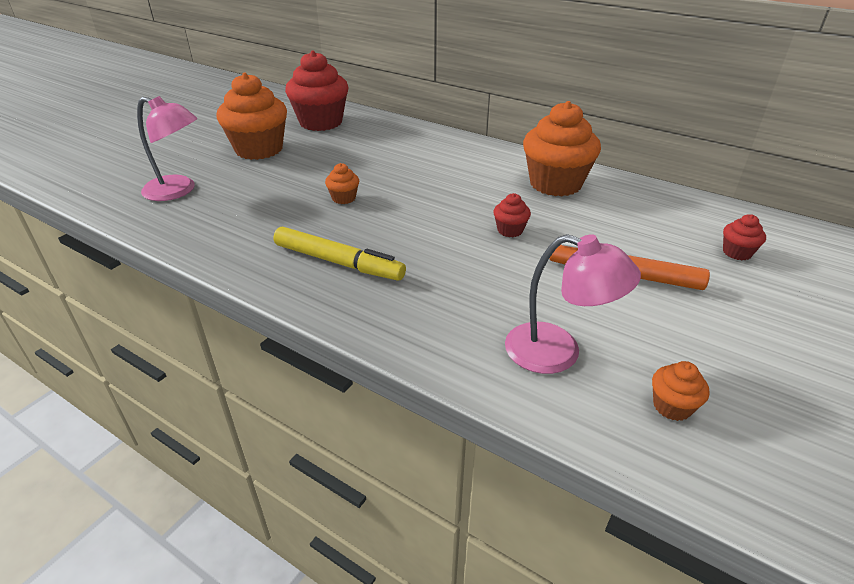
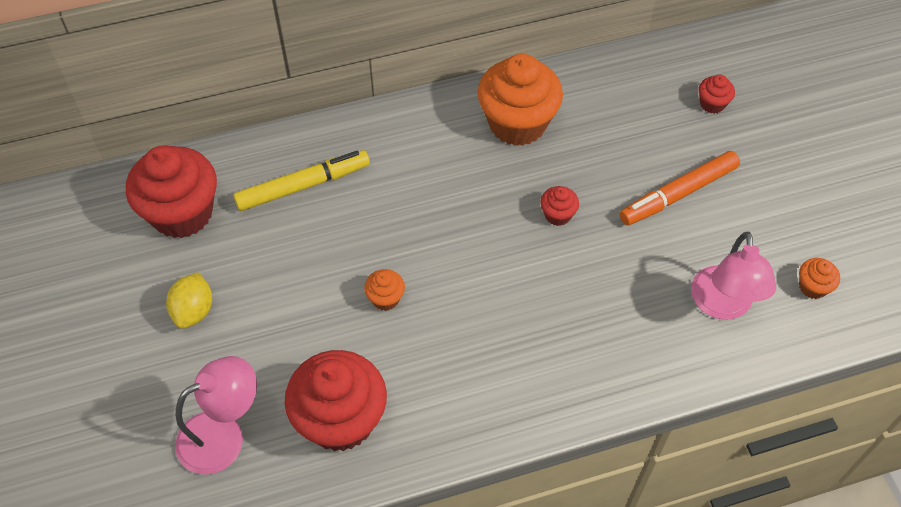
camera: 50 degrees left, 20 degrees up
orange cupcake [216,72,287,160] -> yellow lemon [166,272,212,329]
yellow marker [273,227,406,281] -> yellow marker moved to [233,150,370,211]
pink lamp [505,234,641,374] -> pink lamp turned 120 degrees clockwise [691,232,777,320]
none -> red cupcake [285,350,387,451]

